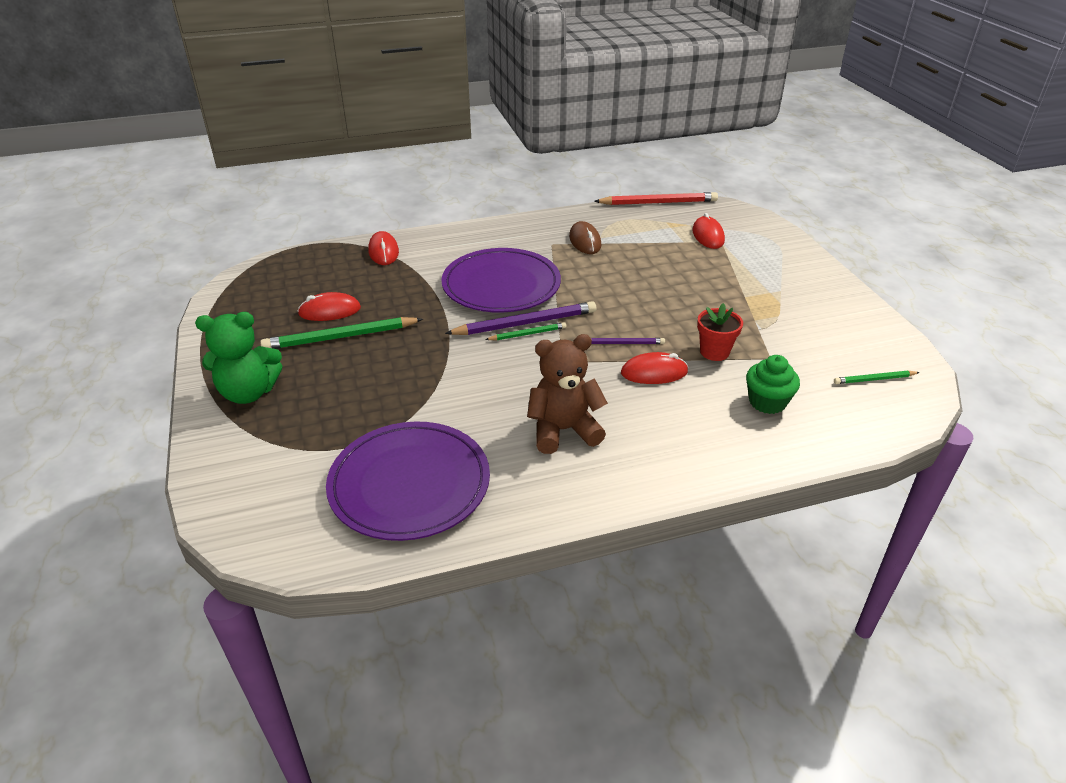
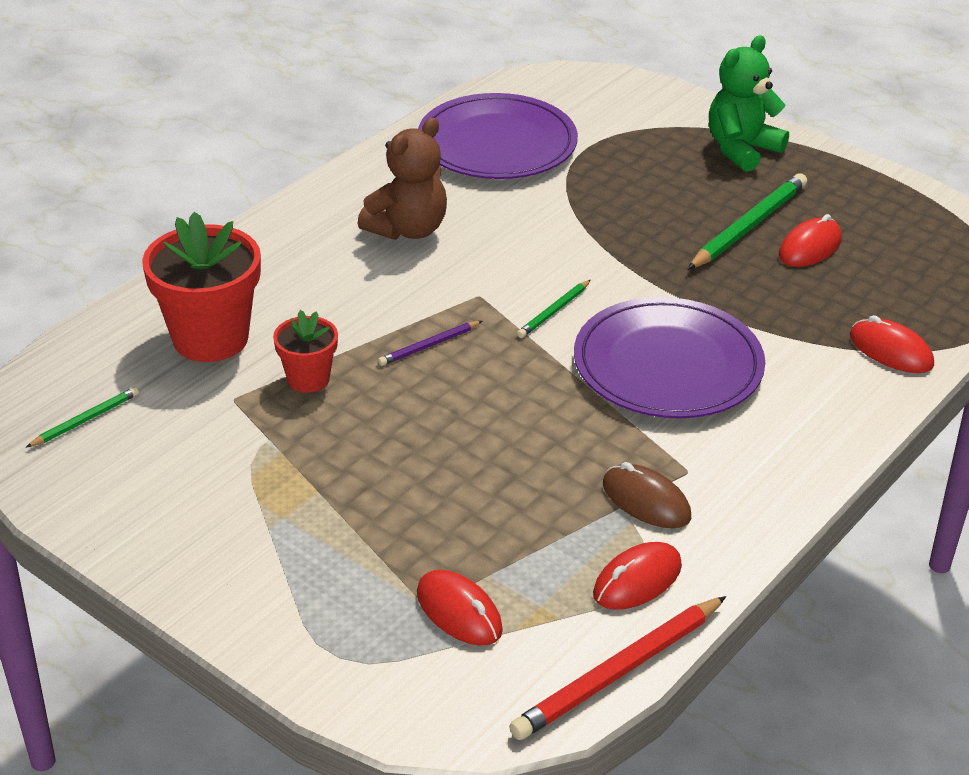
camera: 145 degrees right, 0 degrees up
purple pencil [445,301,596,335] -> none
red mouse [621,352,688,384] -> red mouse moved to [593,542,682,610]
green cupcake [746,355,800,414] -> red flower pot [142,212,261,362]

